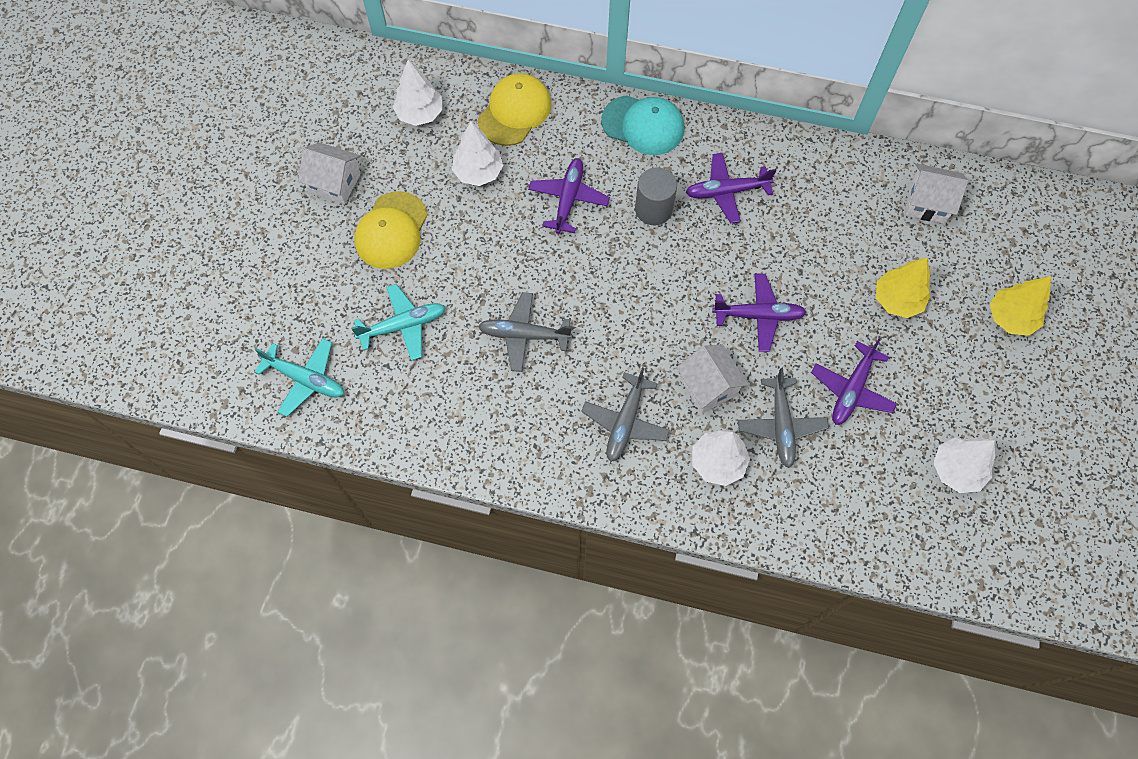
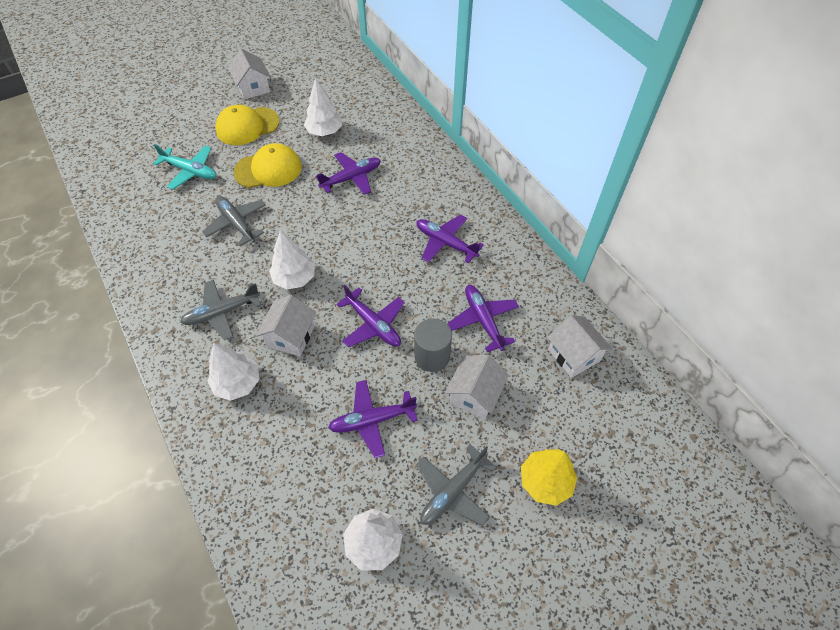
camera: 45 degrees right, 10 degrees down
turquoise plane [255,338,344,417] -> none
white tree [393,60,443,126] -> white tree moved to [269,231,315,290]
yellow cap [478,73,551,146] -> yellow cap moved to [233,143,302,188]
turquoise cap [601,95,684,155] -> none
grey cylinder [635,167,677,225] -> grey cylinder moved to [414,319,452,372]
grey plane [738,368,829,468] -> grey plane moved to [416,444,496,526]
yellow tree [876,257,931,318] -> white house [445,355,509,419]
none -> purple plane [447,285,519,352]

